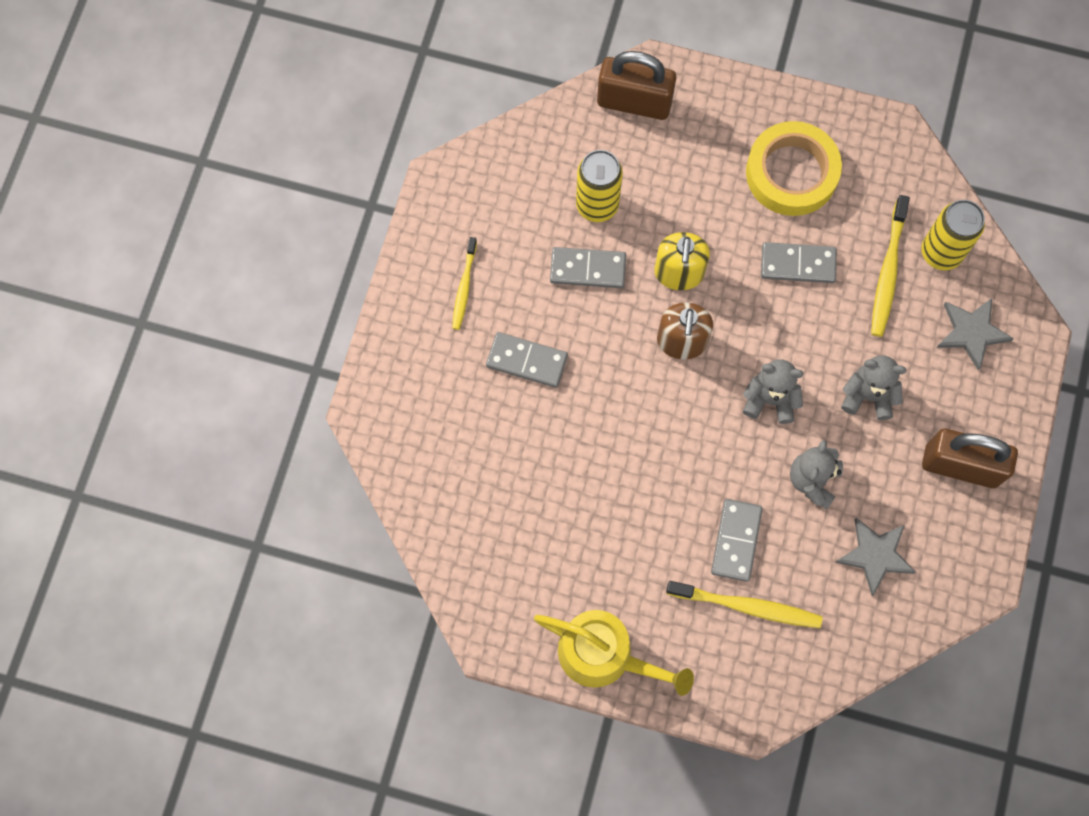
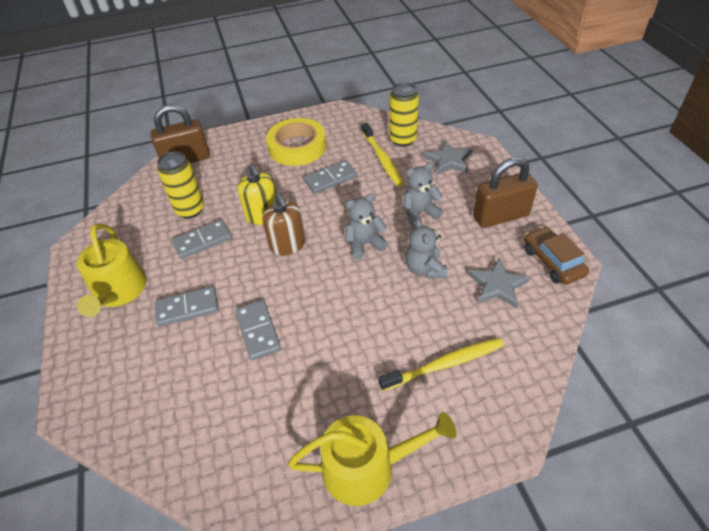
camera: 30 degrees left, 25 degrees down
yellow toothbrush [452,237,477,330] -> yellow watering can [77,224,147,317]
grey domino [711,499,763,582] -> grey domino moved to [235,300,281,360]
none -> brown car [524,226,589,285]

